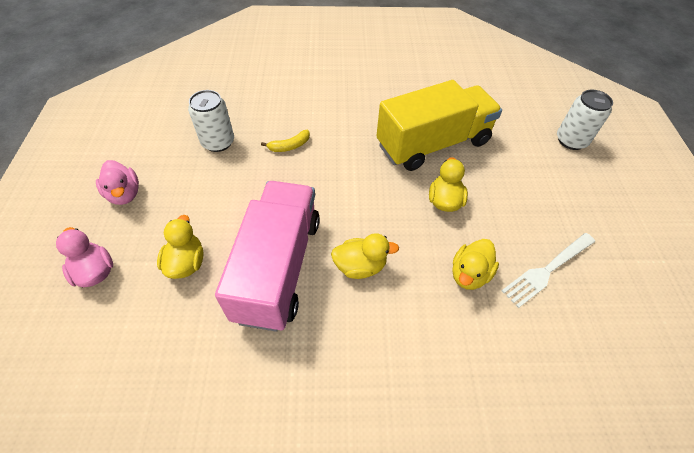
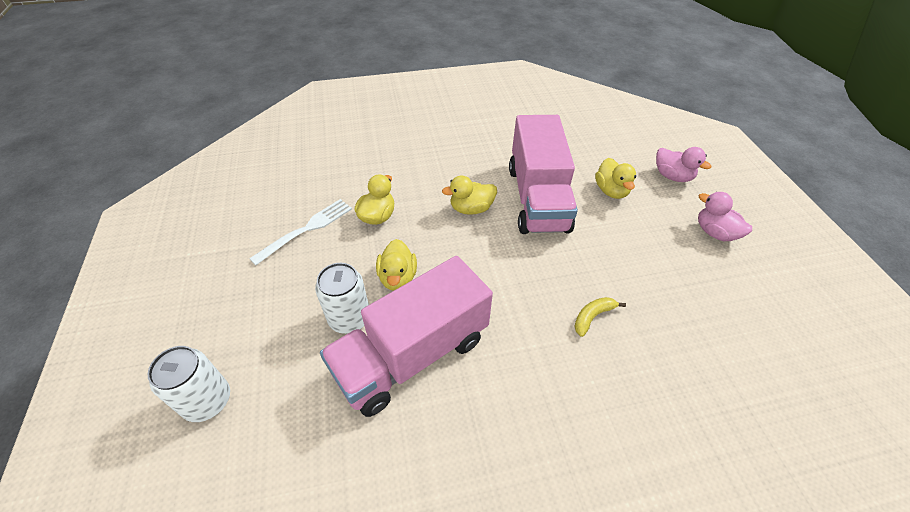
camera: 170 degrees right, 5 degrees down
white can [188,90,234,152] -> white can moved to [315,263,369,334]
yellow truck [376,80,502,171] -> pink truck [320,256,493,417]

